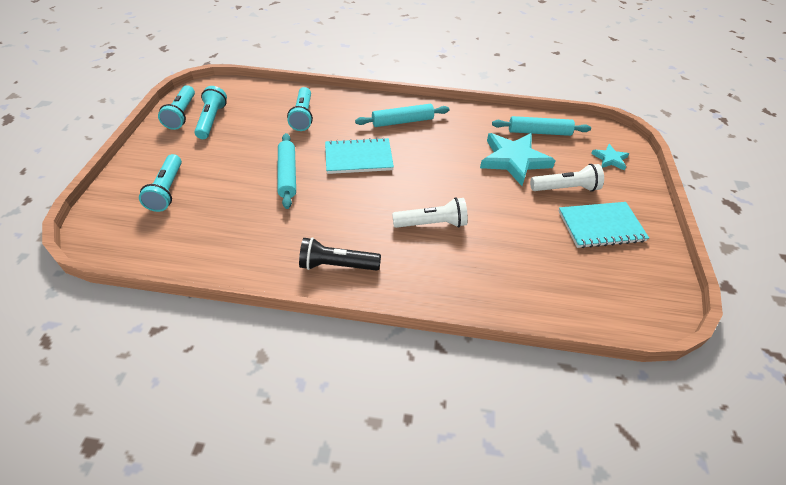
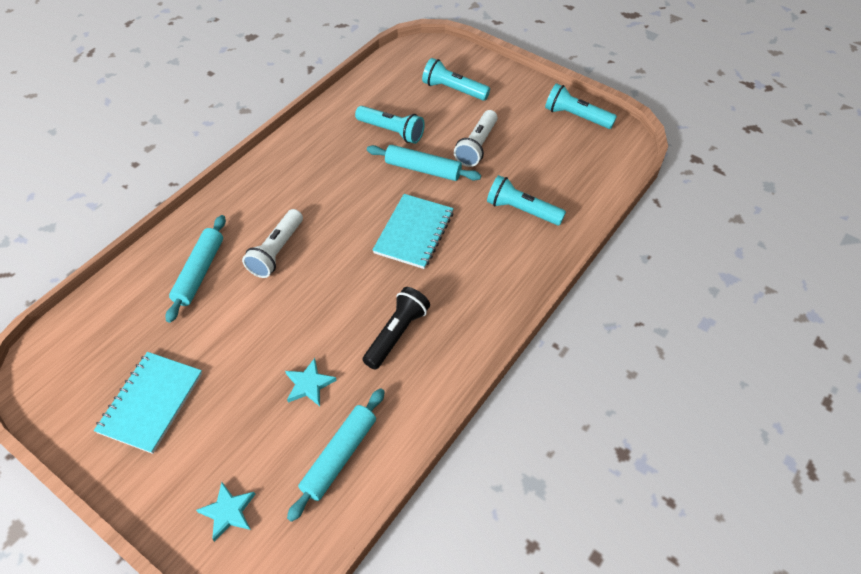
camera: 120 degrees right, 5 degrees up
turquoise flashlight [194,86,227,139] -> turquoise flashlight moved to [355,106,425,144]
black flashlight [299,237,381,271] -> black flashlight moved to [362,287,430,370]
turquoise rolling pin [355,104,449,127] -> turquoise rolling pin moved to [165,215,226,323]
turquoise star [480,133,556,186] -> turquoise star [285,358,337,406], size x0.50
white flashlight [530,164,604,192] -> white flashlight moved to [454,110,498,167]

